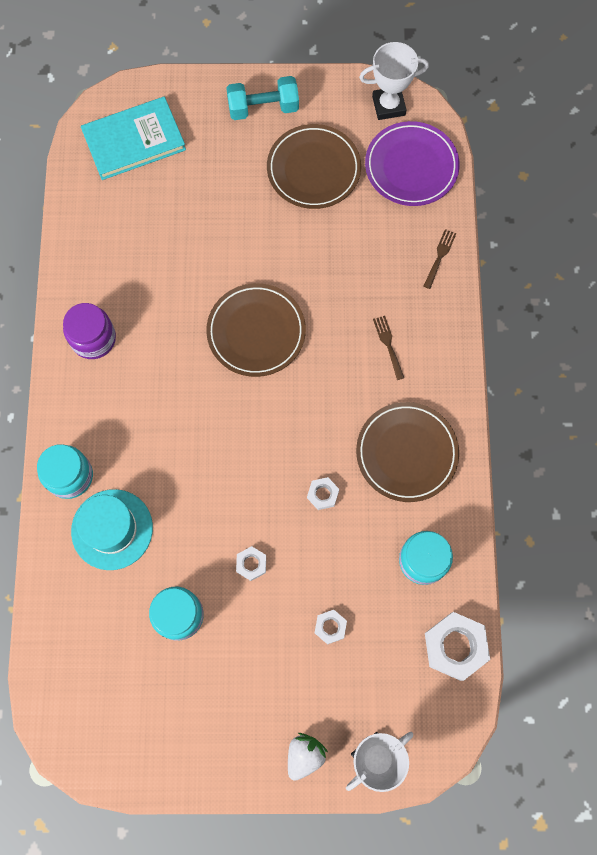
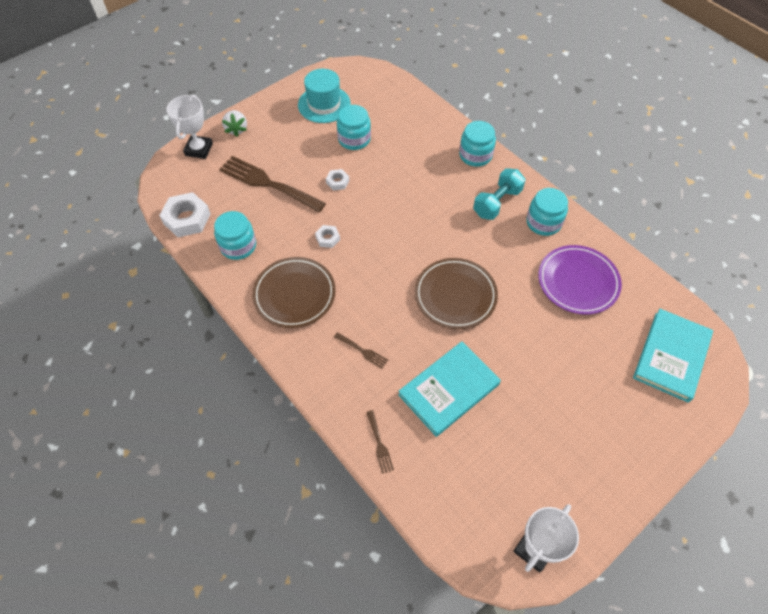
camera: 140 degrees right, 15 degrees down
purple jar [63,303,116,359] -> turquoise jar [526,188,568,236]
turquoise hat [71,489,153,570] -> turquoise hat moved to [298,69,351,123]
turquoise dumbbell [226,76,299,120] -> turquoise dumbbell moved to [473,168,526,220]
brown plate [267,124,361,209] -> none
white nut [315,610,347,645] -> brown fork [219,156,326,213]
purple plate [365,121,460,206] -> purple plate moved to [538,245,622,315]
none -> turquoise book [398,341,501,437]

